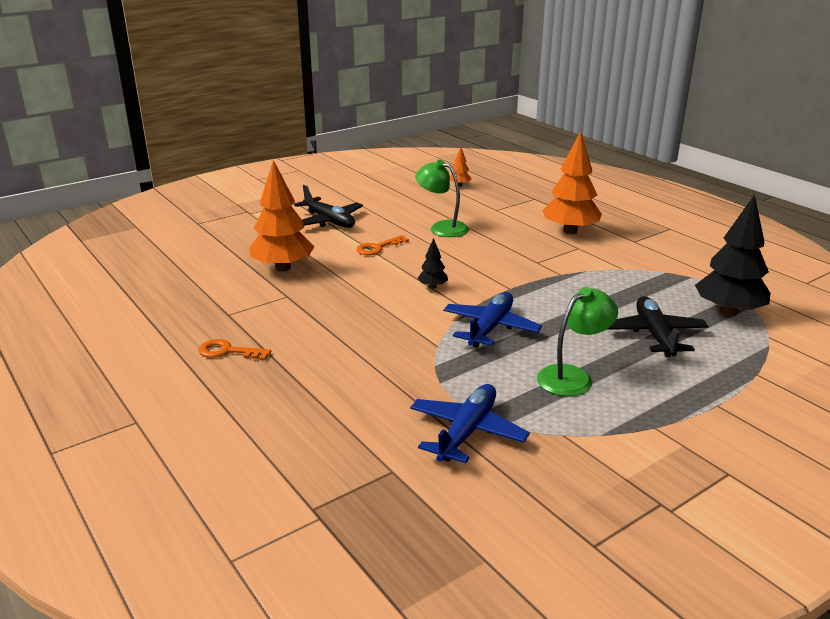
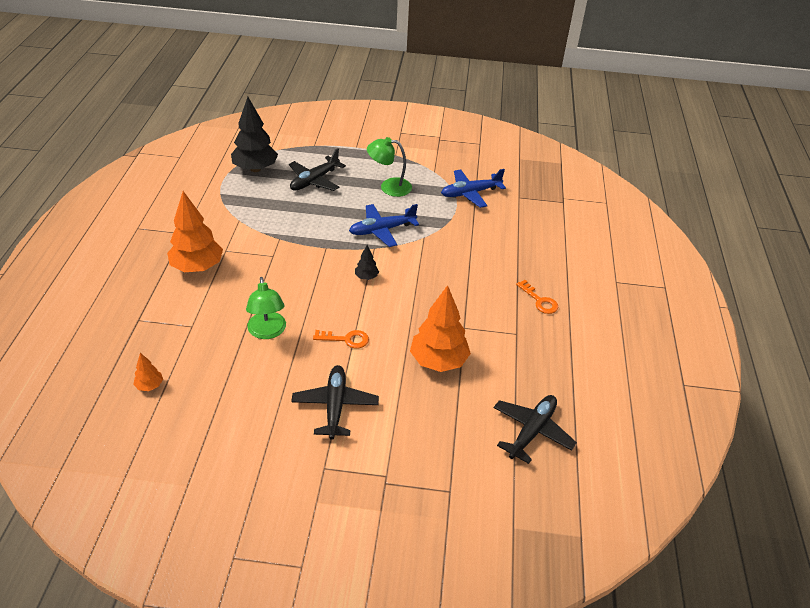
camera: 140 degrees left, 15 degrees up
none -> black plane [494,395,577,464]

